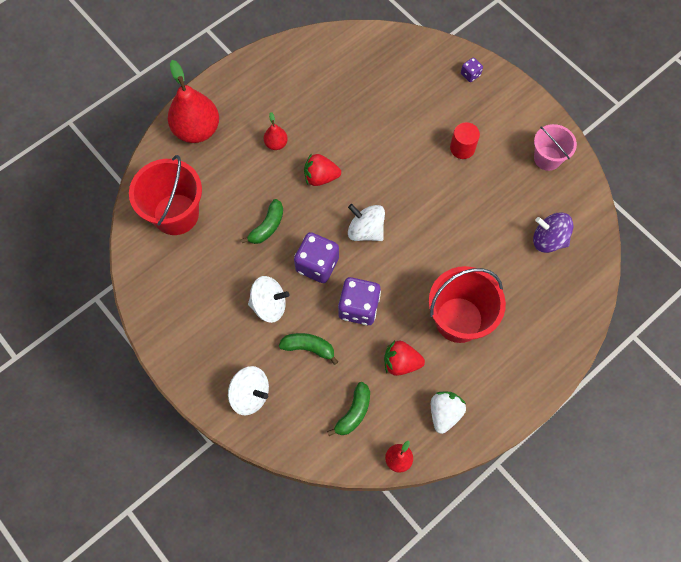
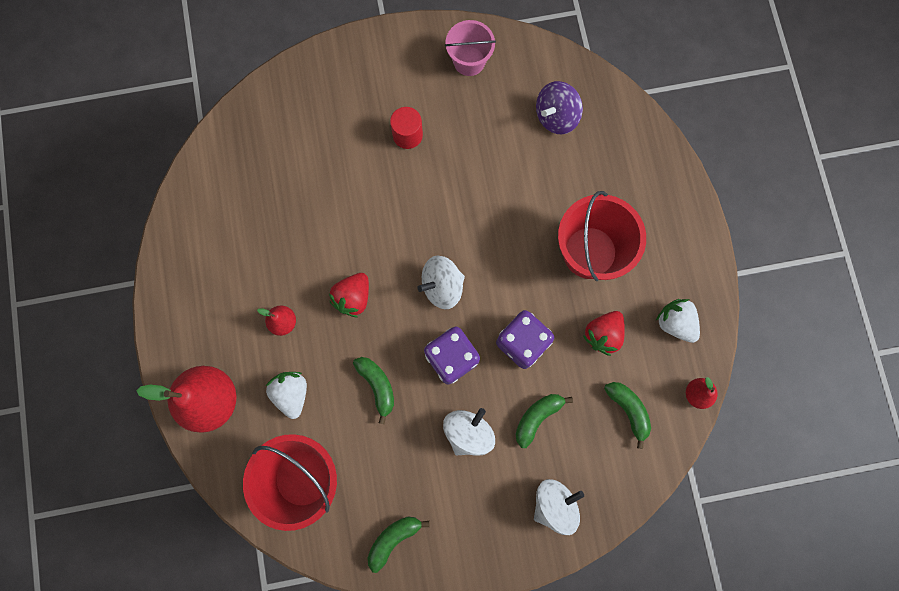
camera: 60 degrees left, 10 degrees up
purple dice [461,57,483,82] -> none
none -> white strawberry [266,372,307,419]
none -> green banana [367,517,430,573]

